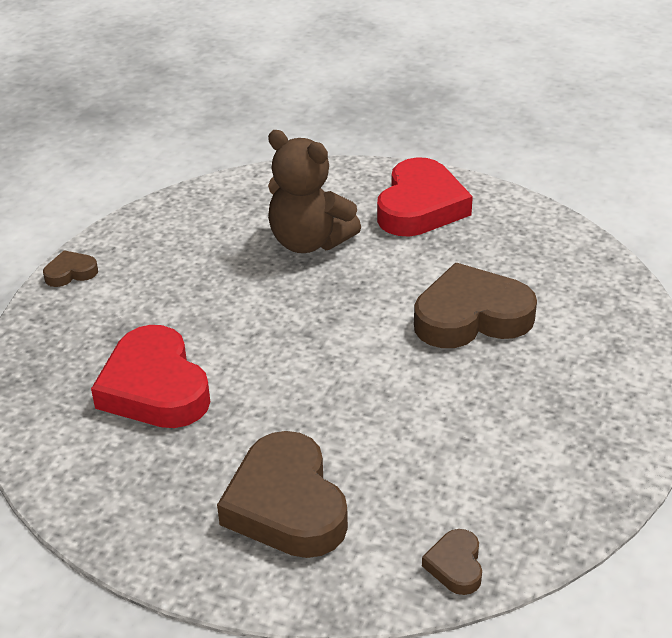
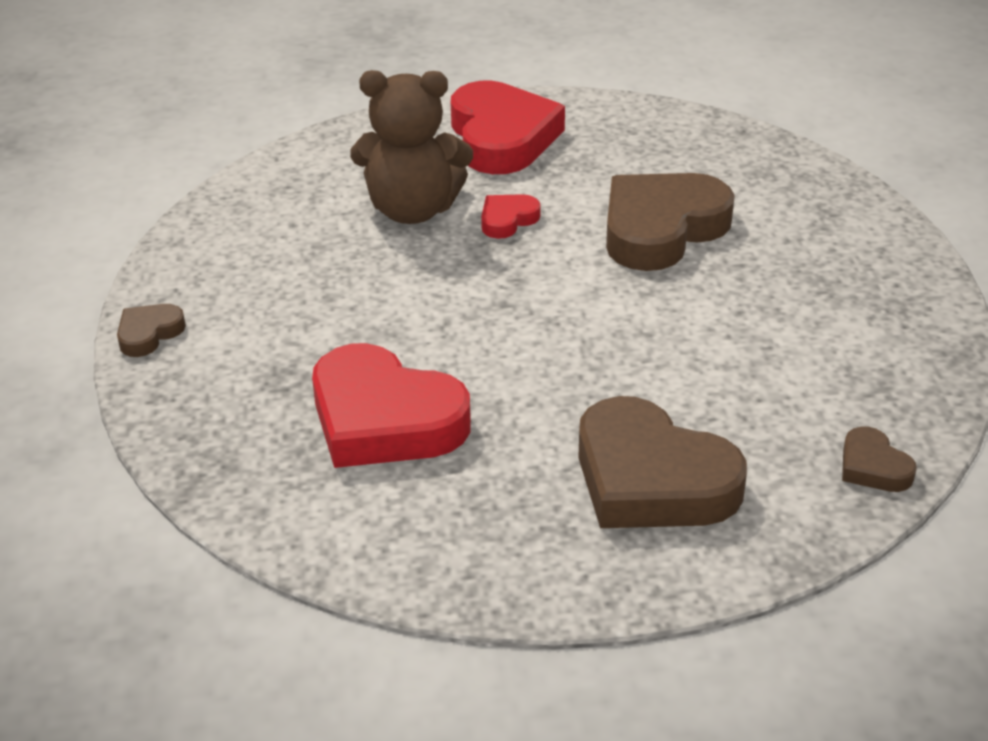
camera: 30 degrees left, 0 degrees up
none -> red heart [481,194,541,239]

